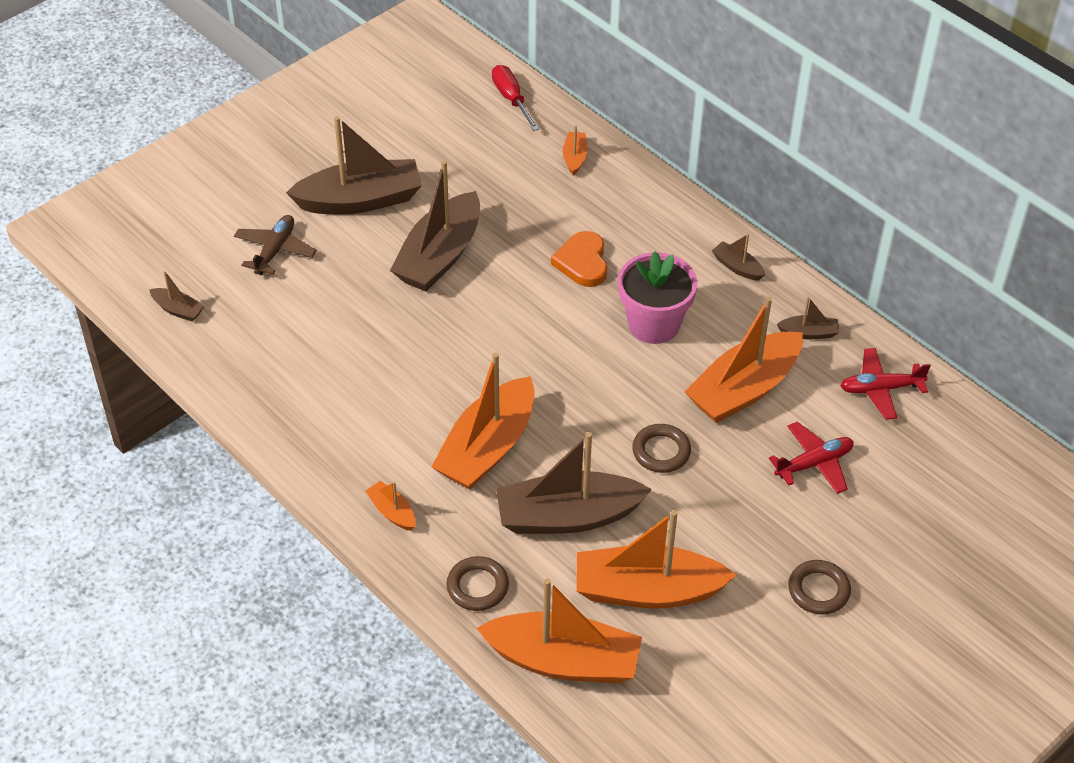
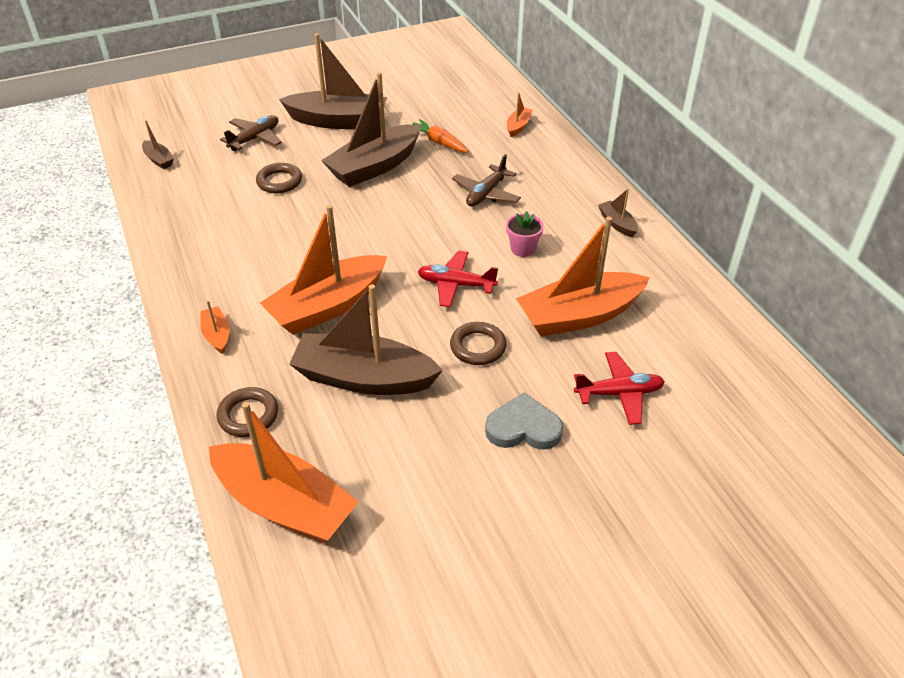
camera: 20 degrees right, 5 degrees down
red screwdriver [492,65,539,131] -> none
orange heart [551,231,607,287] -> brown plane [452,154,521,207]
orange boat [576,510,737,609] -> none
pink flower pot [618,251,697,344] -> pink flower pot [506,211,544,257], size x0.52
brown boat [777,297,839,339] -> none
brown ring [788,560,851,615] -> brown ring moved to [256,163,302,193]
red plane [840,348,931,420] -> red plane moved to [417,251,498,307]
none -> orange carrot [413,119,469,153]
none -> grey heart [485,393,563,450]

